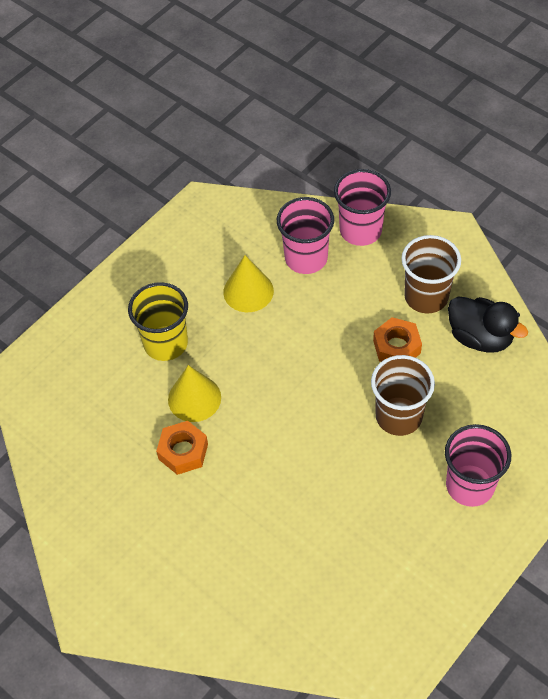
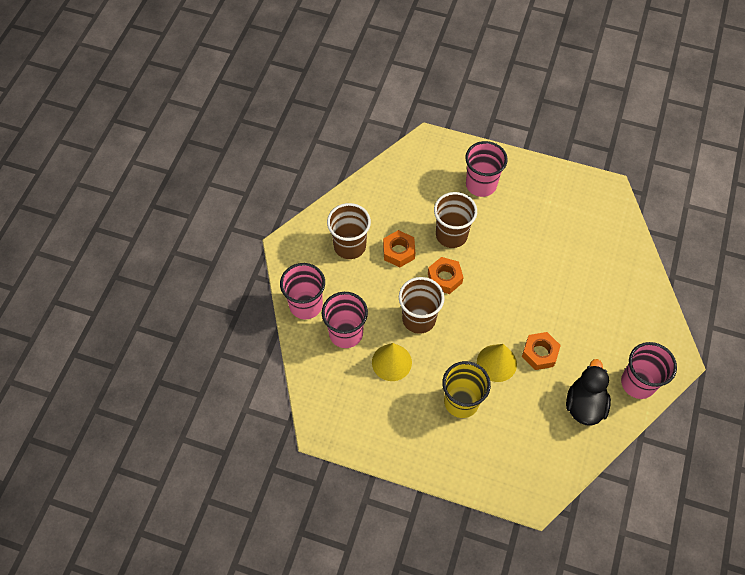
camera: 115 degrees left, 5 degrees up
black duck [448,296,528,353] -> black duck moved to [566,359,611,426]
none -> brown cup [399,277,445,334]
none -> orange nut [428,257,464,294]
none -> pink cup [621,342,677,399]

